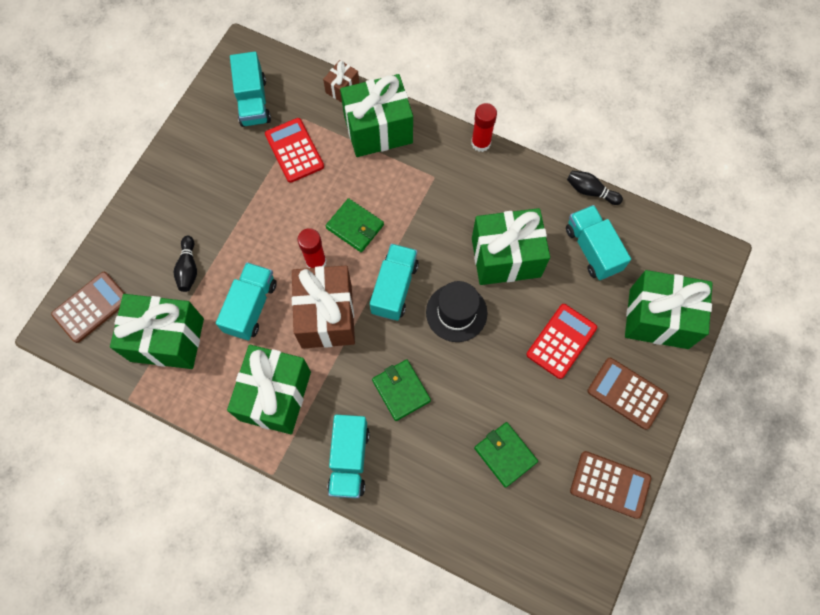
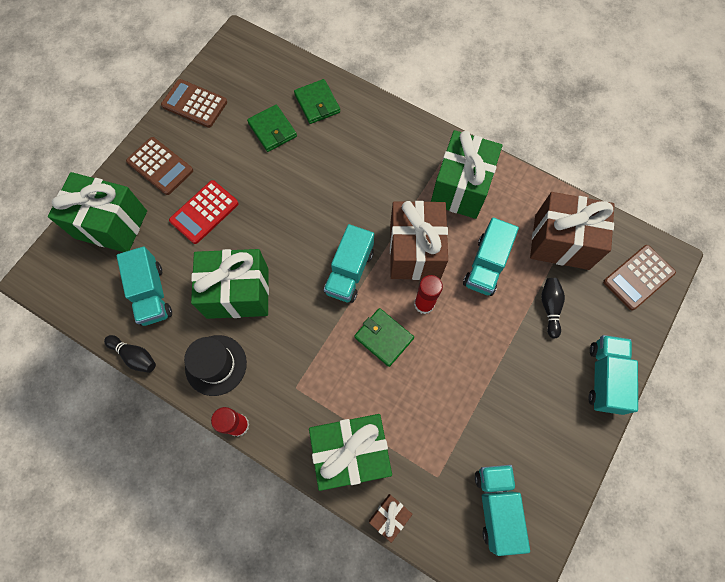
camera: 175 degrees left, 0 degrees up
green gift [110,294,204,369] -> brown gift [530,192,615,270]
red calculator [265,118,324,183] -> none
turquoise truck [327,414,370,498] -> turquoise truck moved to [588,335,638,415]
green wallet [372,359,431,421] -> green wallet moved to [294,79,340,124]
black hat [426,281,487,342] -> black hat moved to [184,335,247,396]

